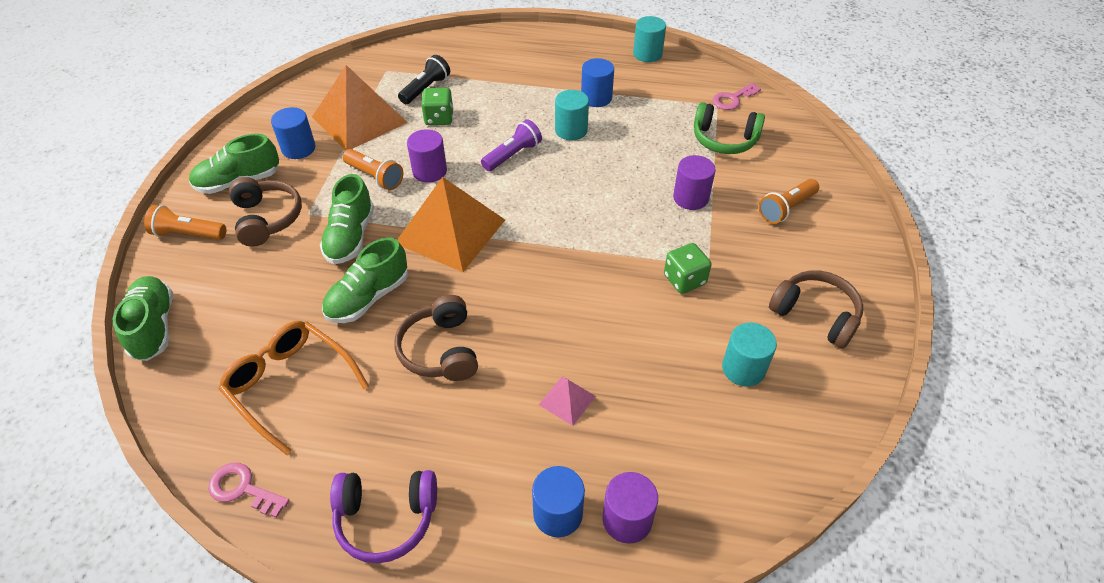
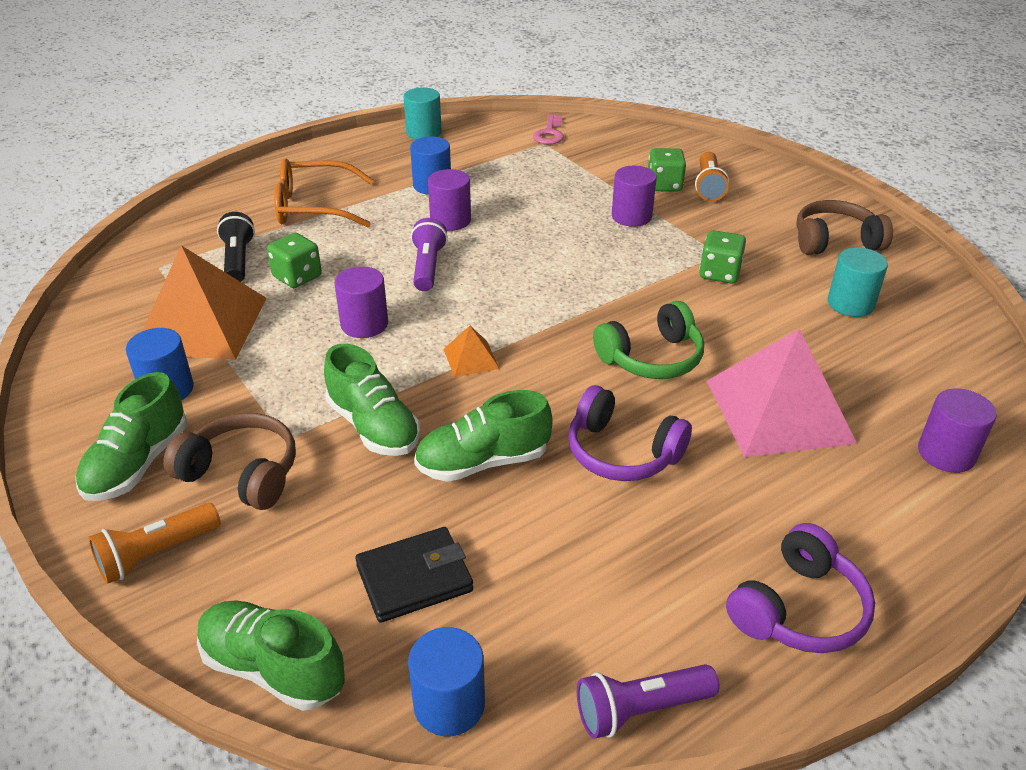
camera: 45 degrees left, 10 degrees down
pink key [208,463,290,518] -> purple flashlight [577,664,720,739]
orange glasses [218,321,369,455] -> orange glasses moved to [274,158,374,227]
green shoe [322,237,408,323] -> green shoe turned 75 degrees clockwise [414,390,552,482]
orange flashlight [343,149,403,190] -> none
brown headphones [394,295,478,381] -> purple headphones [568,385,692,481]
orange pyramid [397,177,505,272] -> orange pyramid [443,326,500,377], size x0.43
blue cylinder [532,466,585,537] -> blue cylinder moved to [408,627,485,736]
pink pyramid [539,376,596,426] -> pink pyramid [707,329,857,457], size x2.32
turquoise cylinder [555,90,589,140] -> purple cylinder [428,169,471,231]
green headphones [694,102,765,154] -> green headphones moved to [593,301,704,379]
none -> black wallet [355,527,473,623]
none -> green dice [648,148,686,192]

